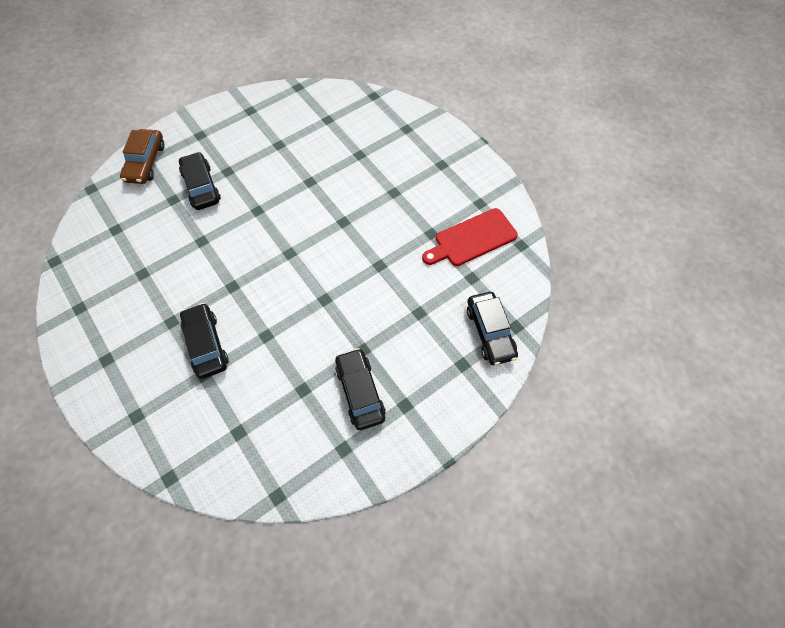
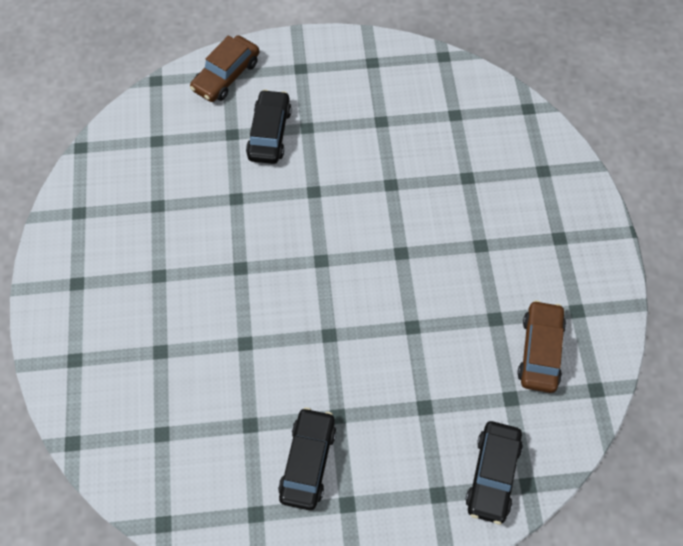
camera: 30 degrees right, 0 degrees up
black car [180,303,229,379] -> none
red cutting board [422,208,518,266] -> brown car [517,300,566,393]

